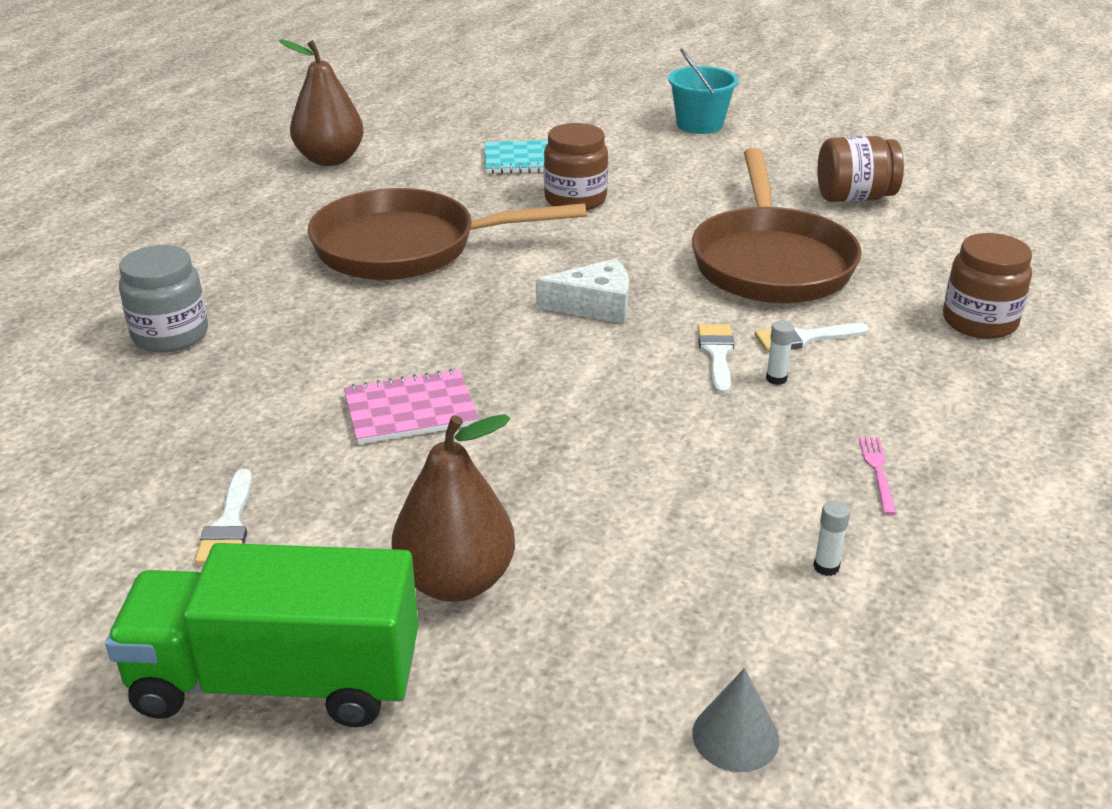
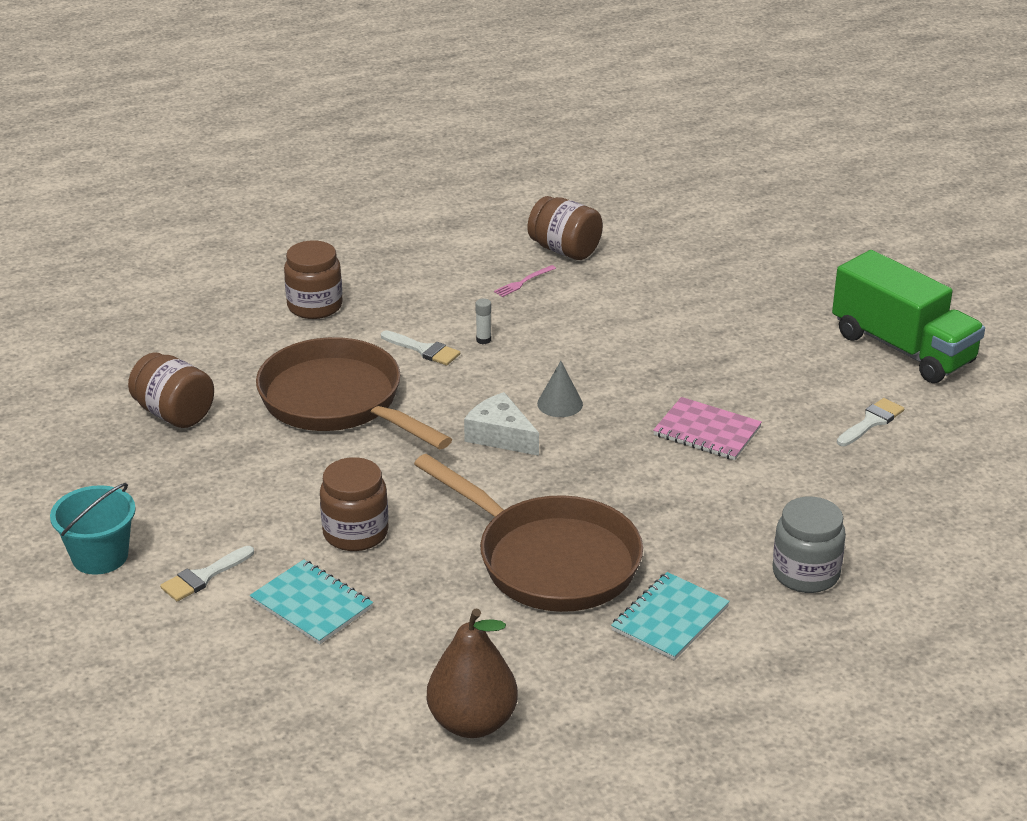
camera: 135 degrees left, 0 degrees up
brown pear [392,414,515,602] -> none
brown pan [692,148,862,303] -> brown pan turned 90 degrees counterclockwise [256,337,452,449]
grey cone [692,668,779,772] -> grey cone moved to [537,361,583,417]
white brush [698,324,734,394] -> white brush moved to [160,546,254,601]
white glue stick [813,501,850,576] -> none
none -> brown jar [528,196,603,260]
none -> turquoise notebook [611,572,730,660]

